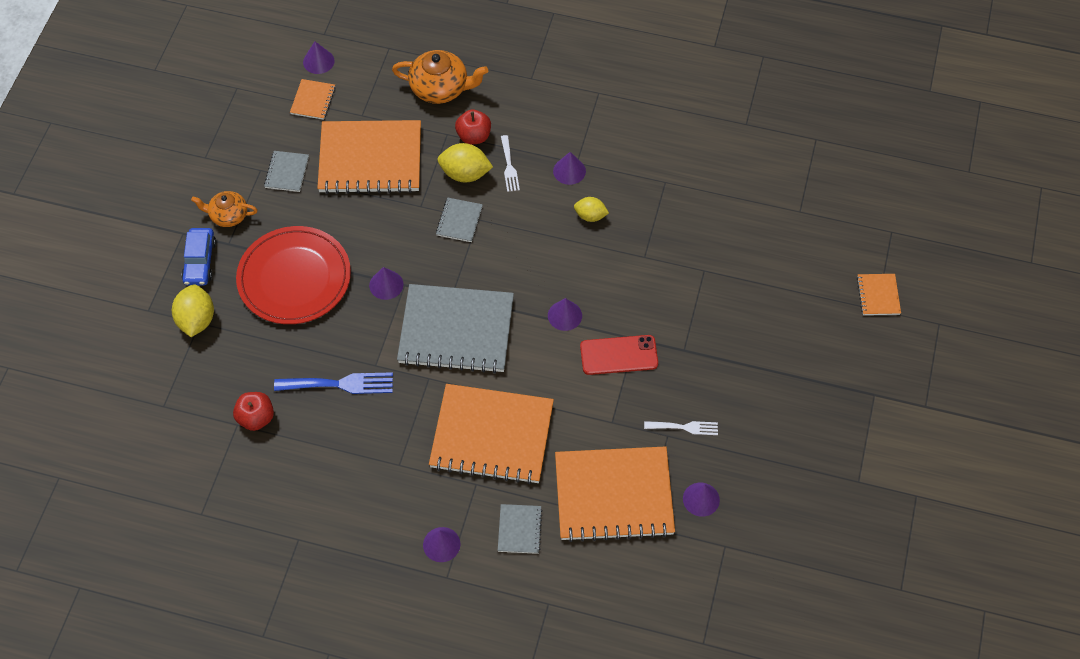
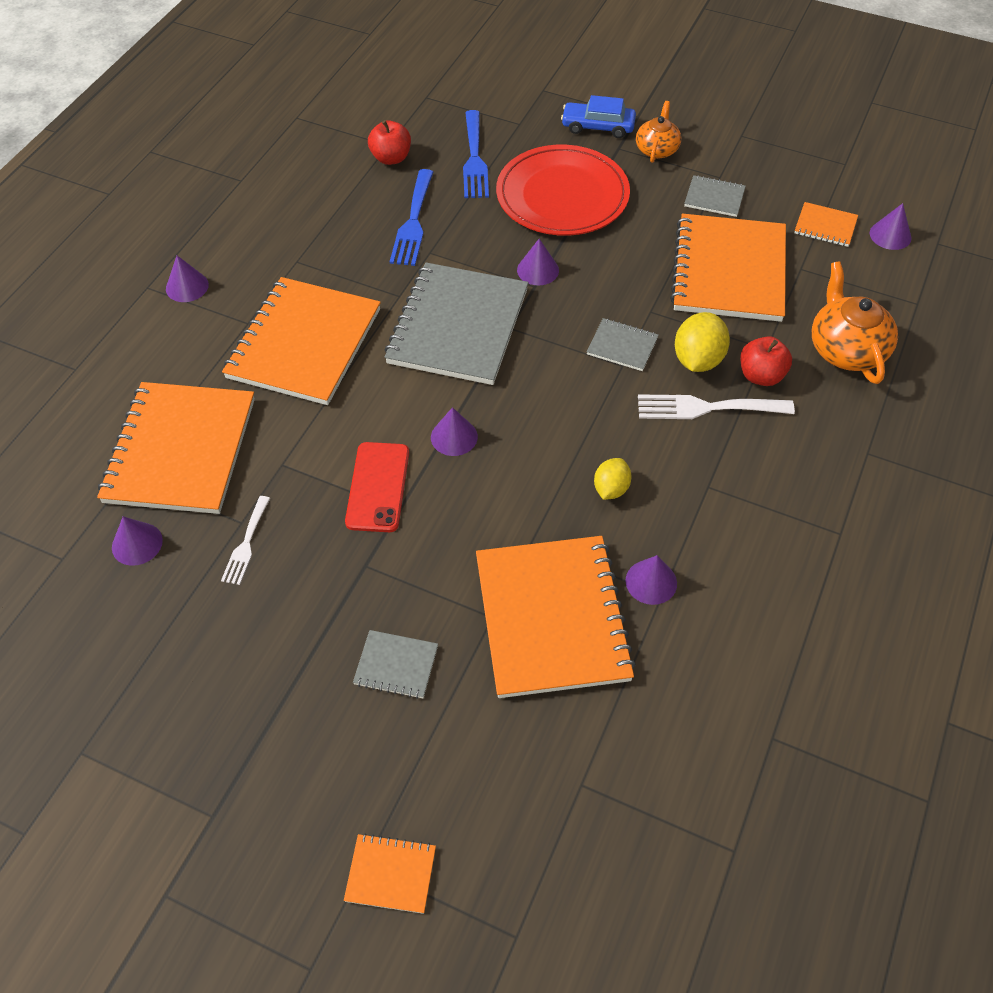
camera: 100 degrees right, 5 degrees down
yellow lemon [172,284,214,337] -> none
orange teapot [392,50,488,104] -> orange teapot turned 150 degrees clockwise [812,261,898,384]
grey notebook [498,504,543,554] -> grey notebook moved to [353,630,438,699]
white fork [501,135,520,192] -> white fork [638,394,795,419], size x1.63
purple cone [553,152,586,185] -> purple cone moved to [625,555,677,605]
none -> blue fork [463,110,489,198]
none -> orange notebook [476,536,636,698]

